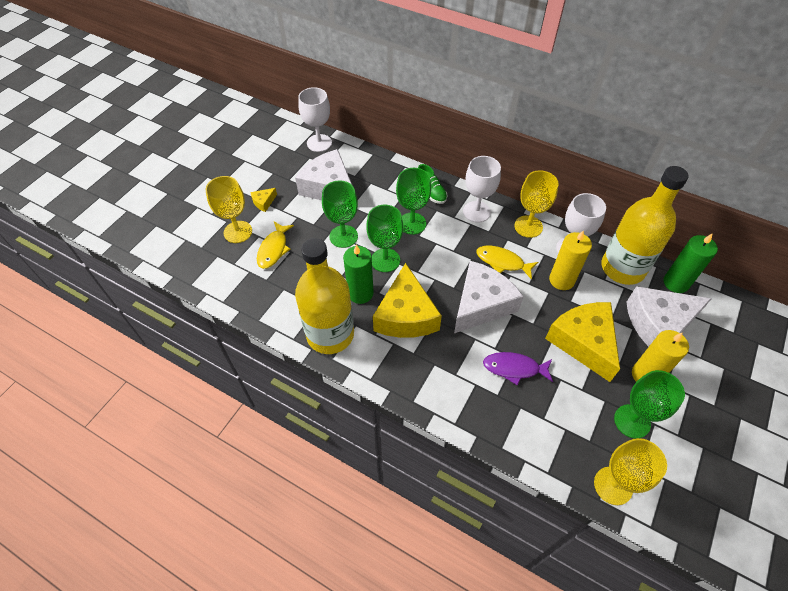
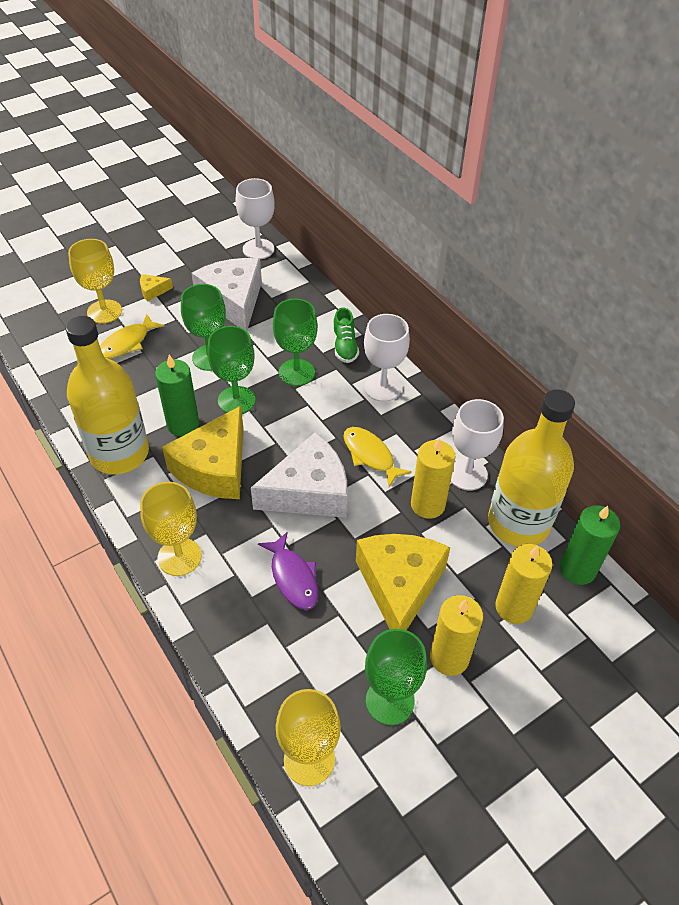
camera: 25 degrees right, 5 degrees down
purple fish [483,352,553,385] -> purple fish turned 150 degrees counterclockwise [258,531,318,610]
yellow goblet [514,170,559,238] -> yellow goblet moved to [140,482,202,576]
white cheese [627,286,712,347] -> yellow candle [495,544,553,624]

